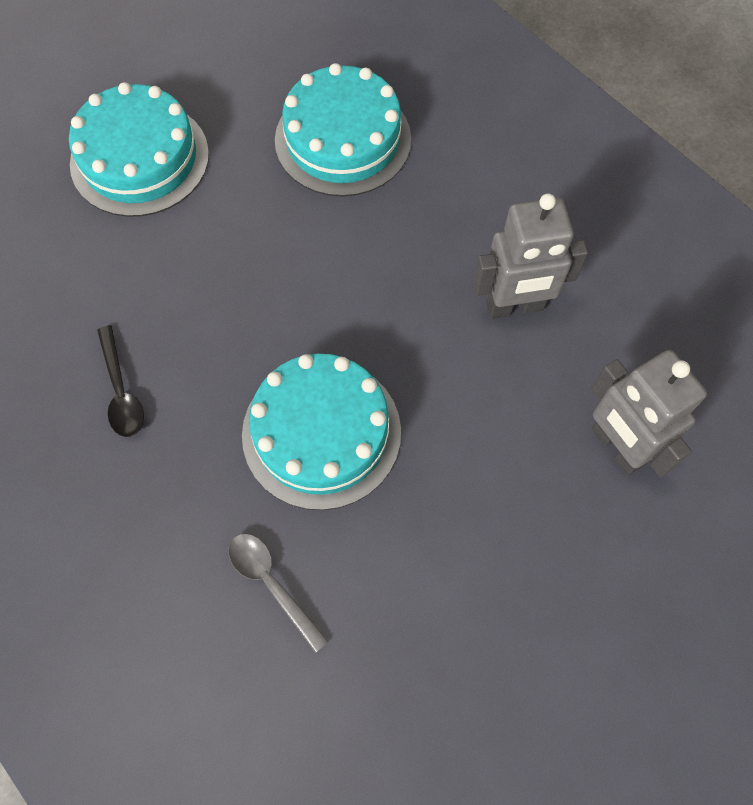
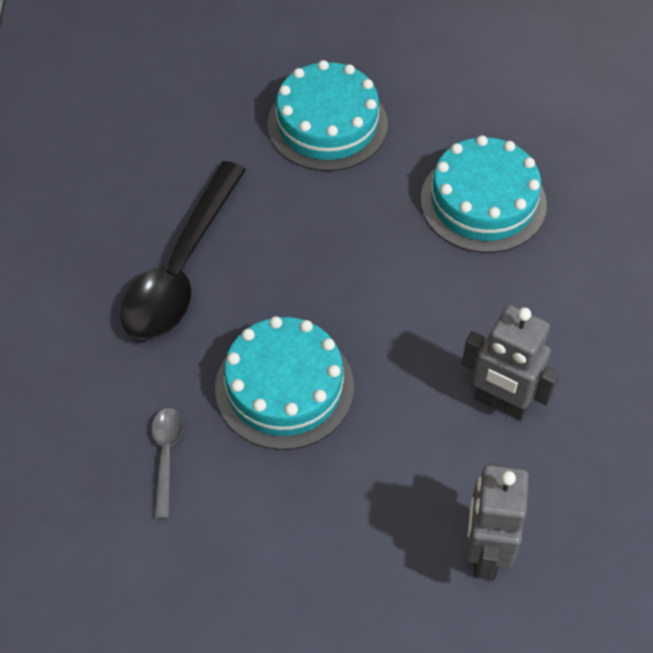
camera: 40 degrees right, 10 degrees down
black spoon [97,326,144,437] -> black spoon [120,161,246,340], size x2.20

